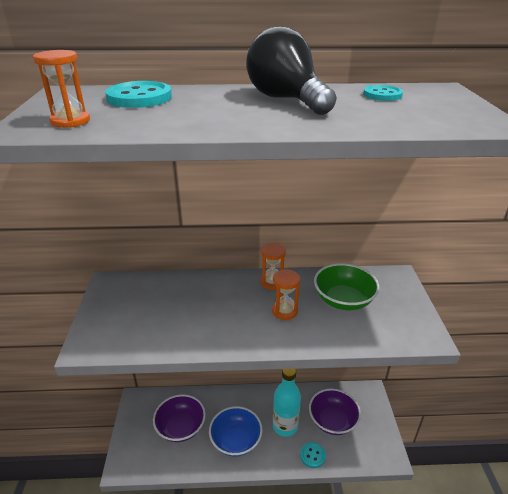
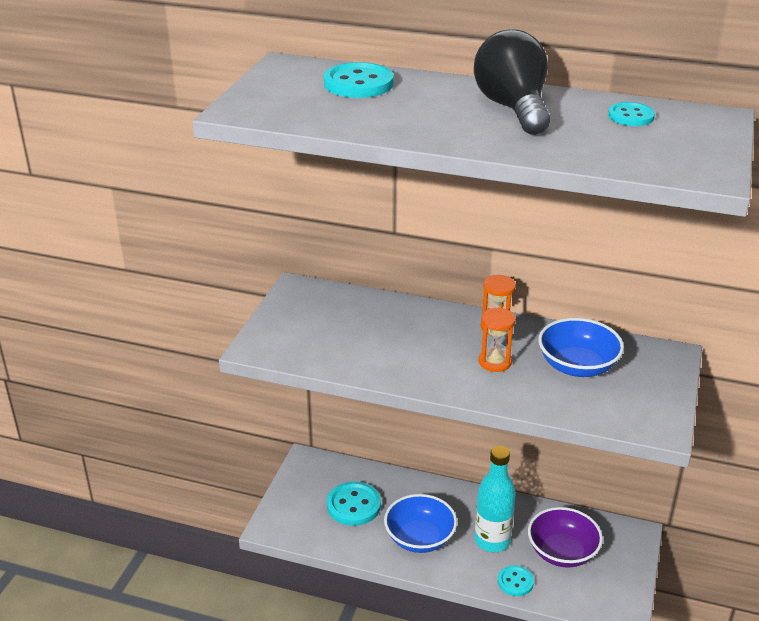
camera: 20 degrees right, 0 degrees up
orange hourglass [33,50,90,128] -> none
purple bowl [153,394,206,442] -> turquoise button [327,481,381,526]
green bowl [314,263,379,310] -> blue bowl [539,318,624,377]

